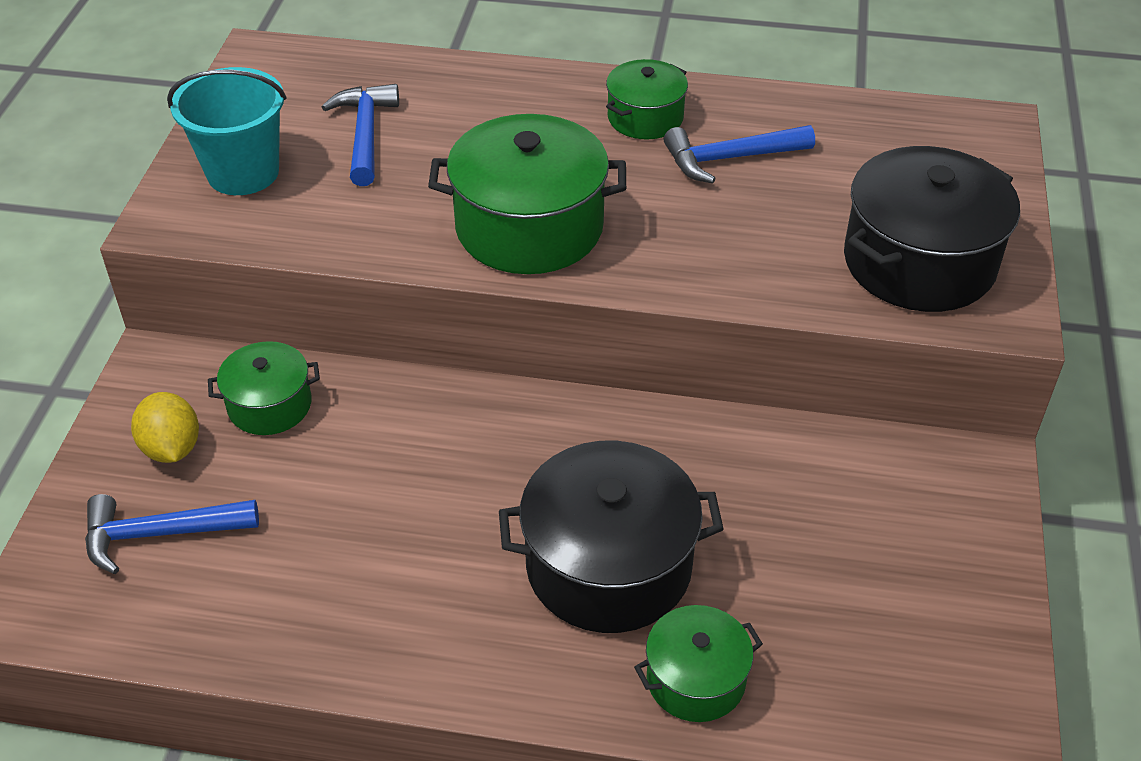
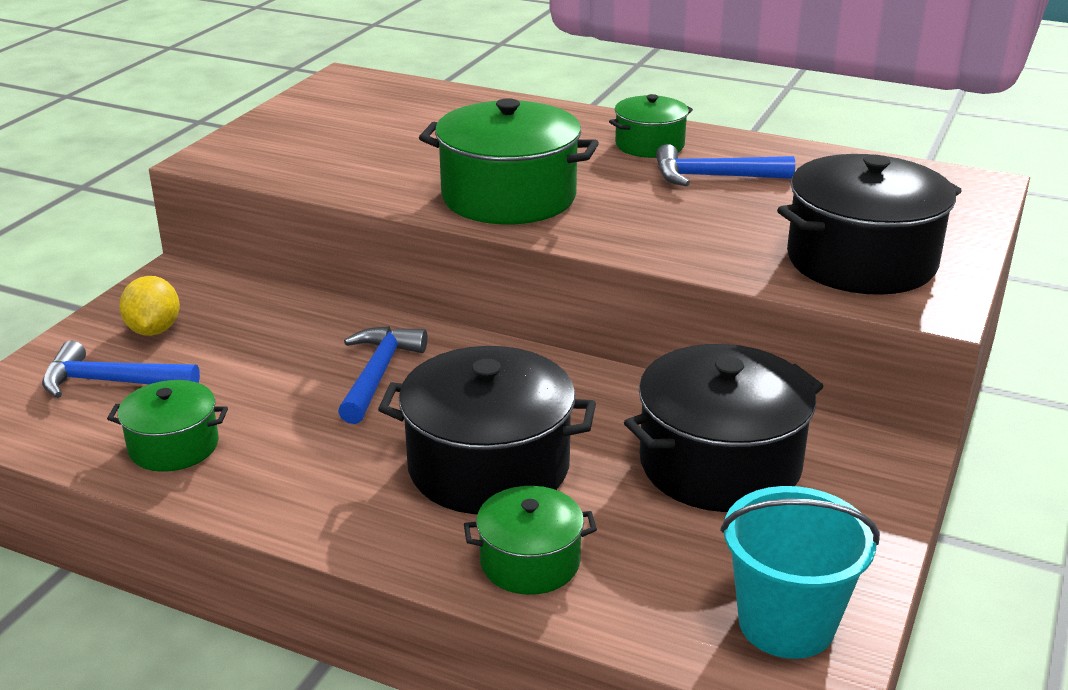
camera: 15 degrees right, 15 degrees down
turquoise bucket [167,67,287,195] -> turquoise bucket moved to [721,486,880,659]
green pot [208,341,320,435] -> green pot moved to [107,380,228,472]
blue hammer [322,84,399,186] -> blue hammer moved to [338,326,428,424]
none -> black pot [624,344,823,512]

